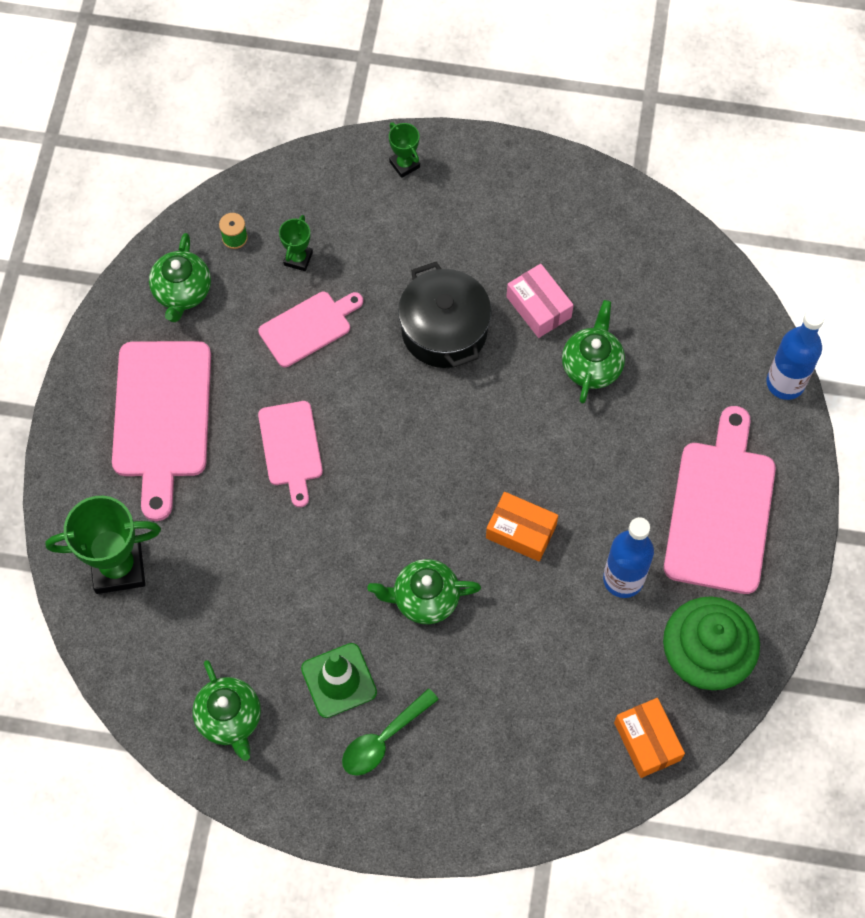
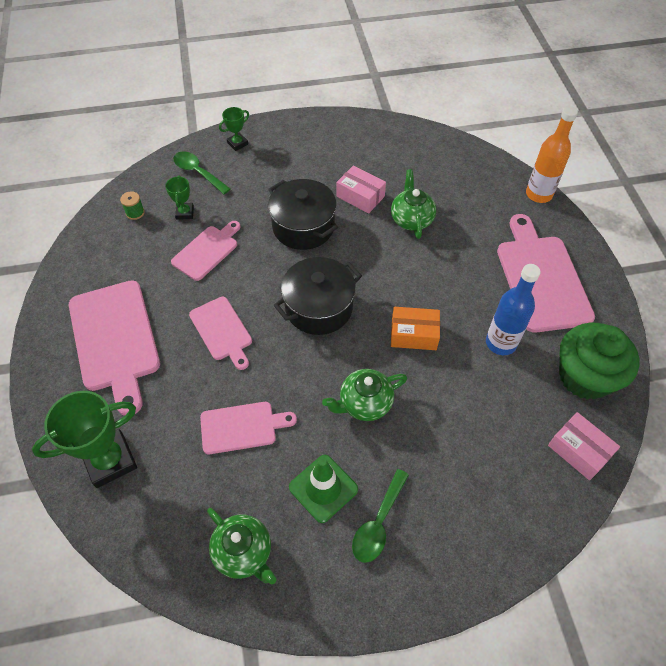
camera: 20 degrees left, 10 degrees down
green teapot [149,233,211,322] -> none
green trophy [389,122,420,178] -> green trophy turned 75 degrees counterclockwise [219,107,249,151]
orange box [614,698,685,778] -> pink box [548,412,620,480]
blue bottle [767,308,825,400] -> orange bottle [526,106,578,203]
none -> green spoon [173,151,231,194]
none -> pink cutting board [200,402,297,454]
none -> black pot [274,257,362,335]

